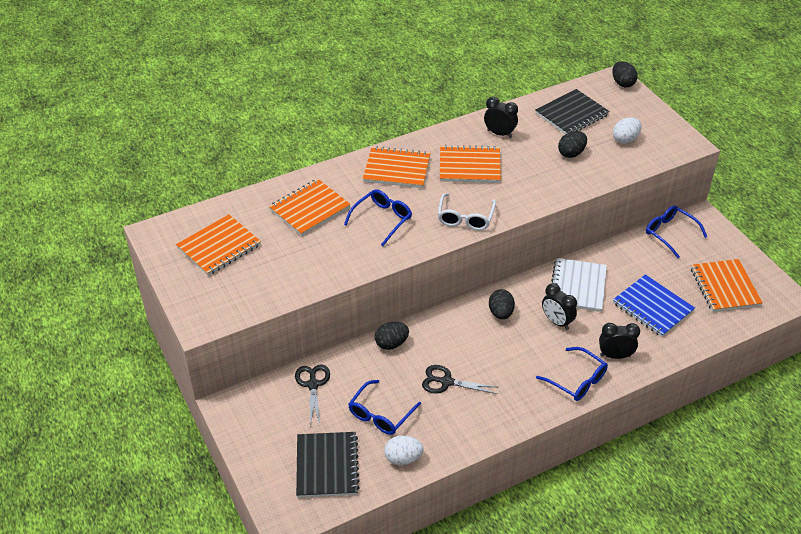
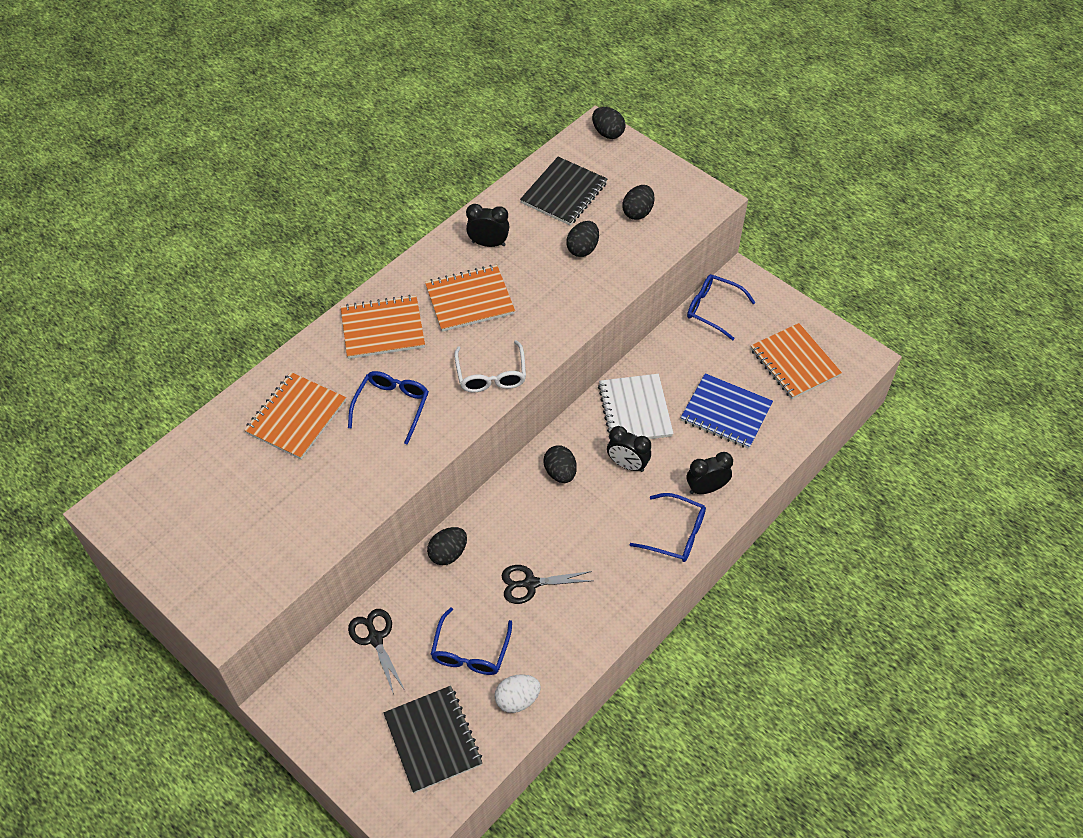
camera: 20 degrees left, 10 degrees up
orange notebook [176,214,261,276] -> none
white egg [613,117,641,144] -> black egg [622,185,654,220]

